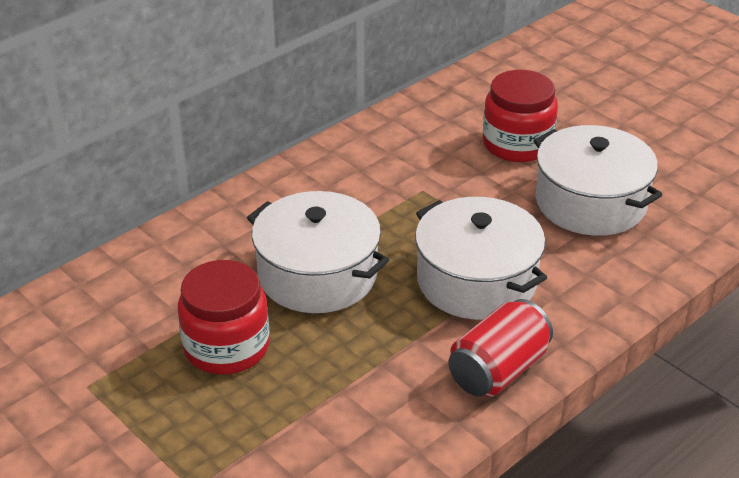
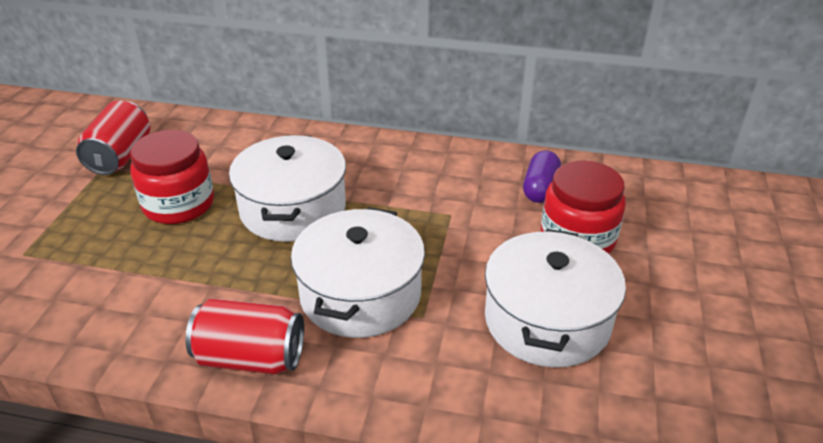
camera: 55 degrees right, 0 degrees up
none -> red can [76,101,150,175]
none -> purple capsule [523,150,561,203]

